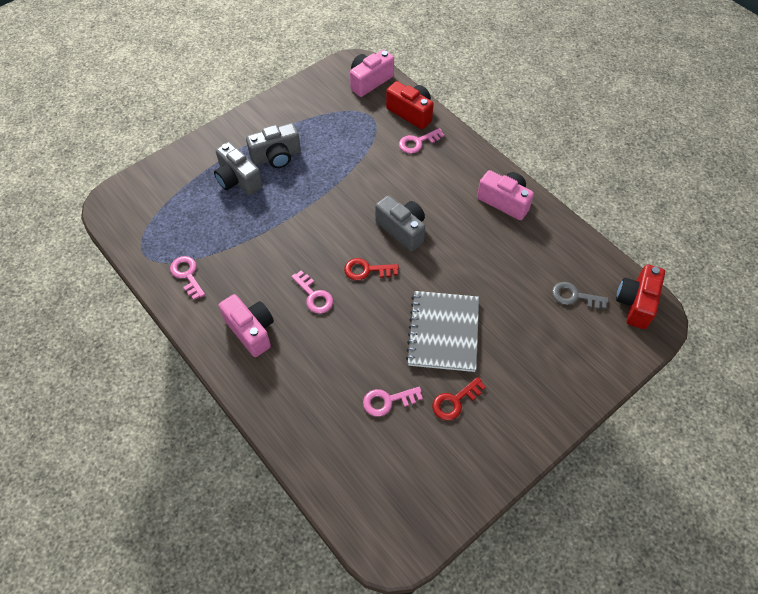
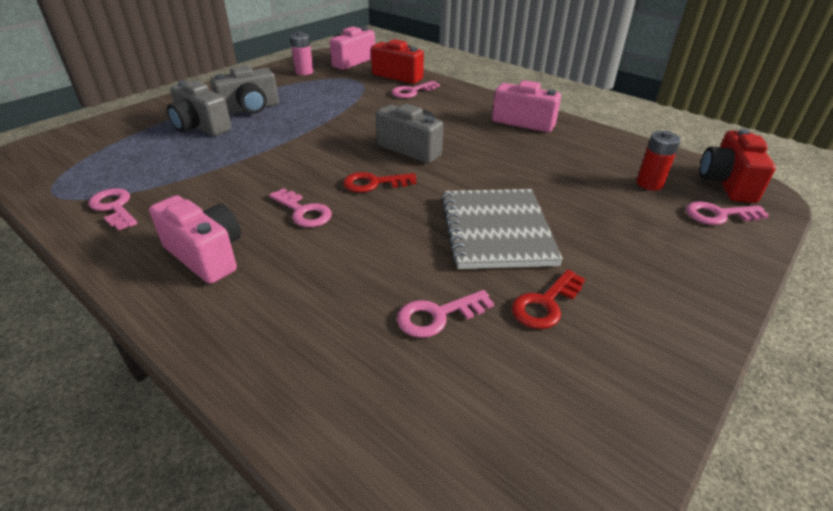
camera: 10 degrees left, 20 degrees down
grey key [552,282,609,309] -> red battery [636,131,681,190]
none -> pink battery [290,32,313,75]
none -> pink key [686,202,769,225]

